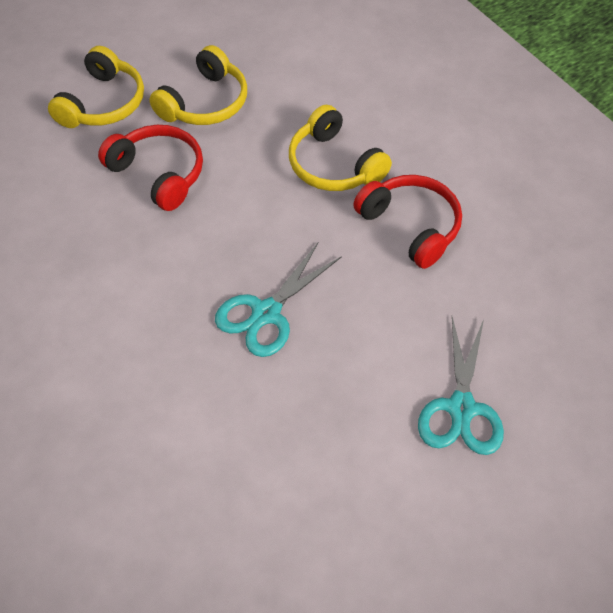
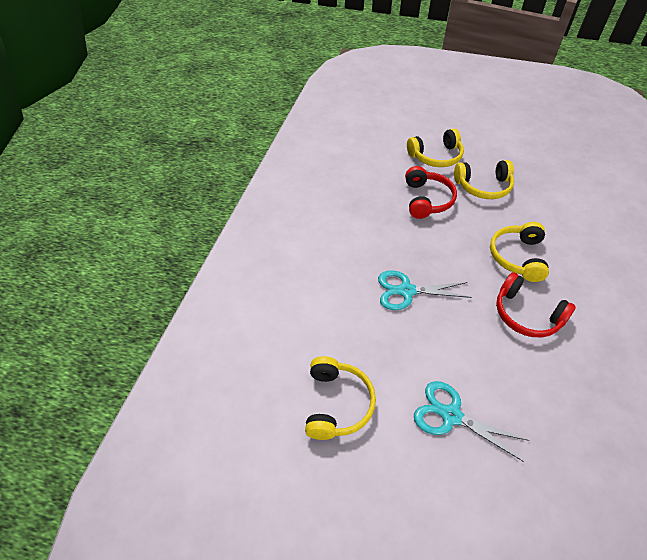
camera: 50 degrees right, 5 degrees down
red headphones [353,175,462,269] -> red headphones turned 120 degrees clockwise [496,272,576,337]
turquoise scissors [418,317,504,455] -> turquoise scissors turned 60 degrees clockwise [414,381,530,462]
none -> yellow headphones [305,356,376,440]

